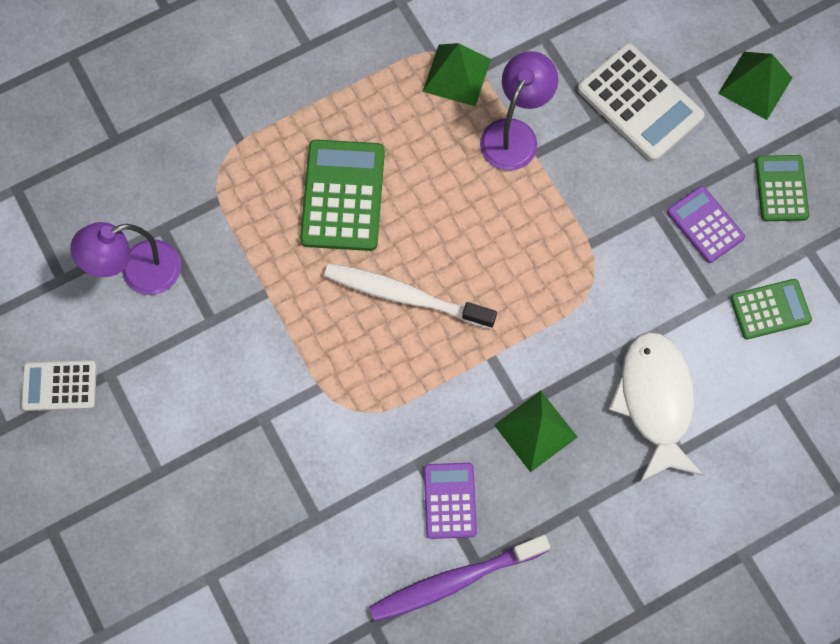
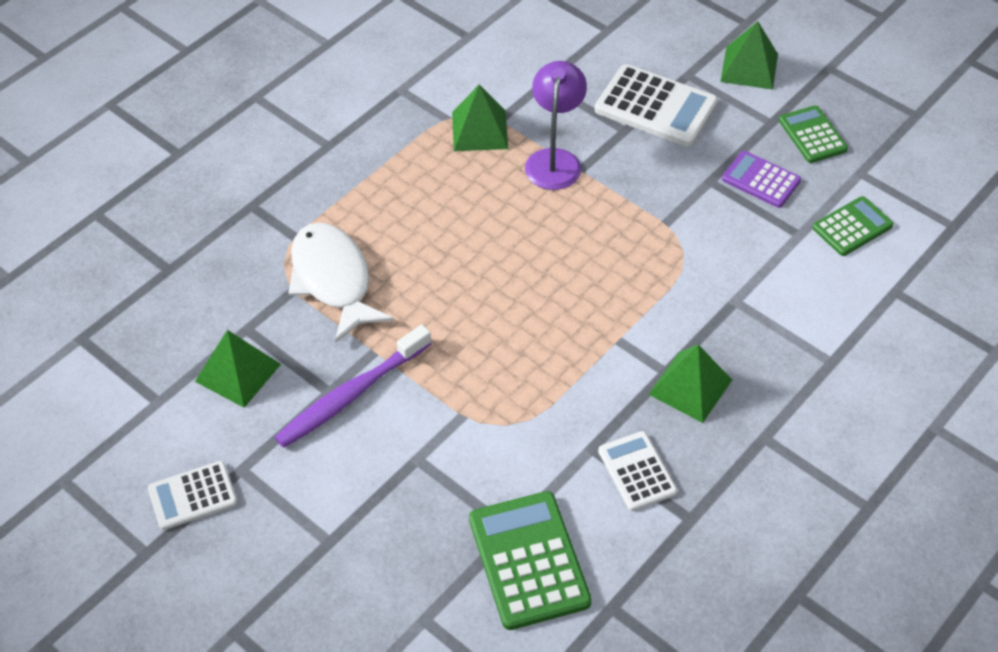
camera: 20 degrees left, 20 degrees down
purple lamp [70,222,181,295] -> green pyramid [195,330,281,408]
green calculator [300,139,385,251] -> green calculator moved to [469,491,592,630]
white toothbrush [324,263,497,329] -> none
purple toothbrush [369,535,550,622] -> purple toothbrush moved to [275,324,431,448]
purple calculator [424,463,477,539] -> white calculator [598,431,677,511]
white fish [609,332,703,482] -> white fish moved to [288,223,394,343]

